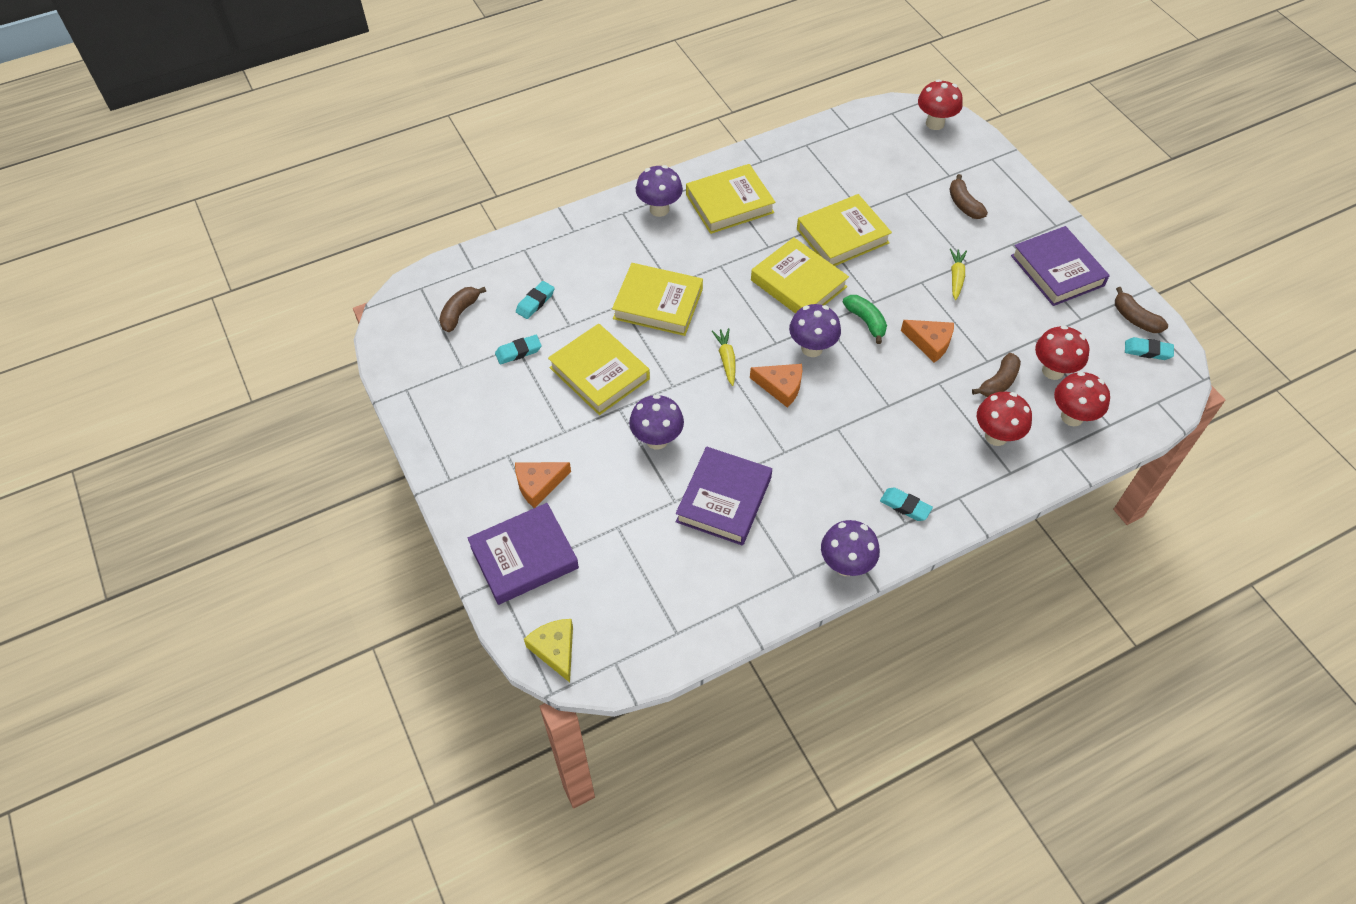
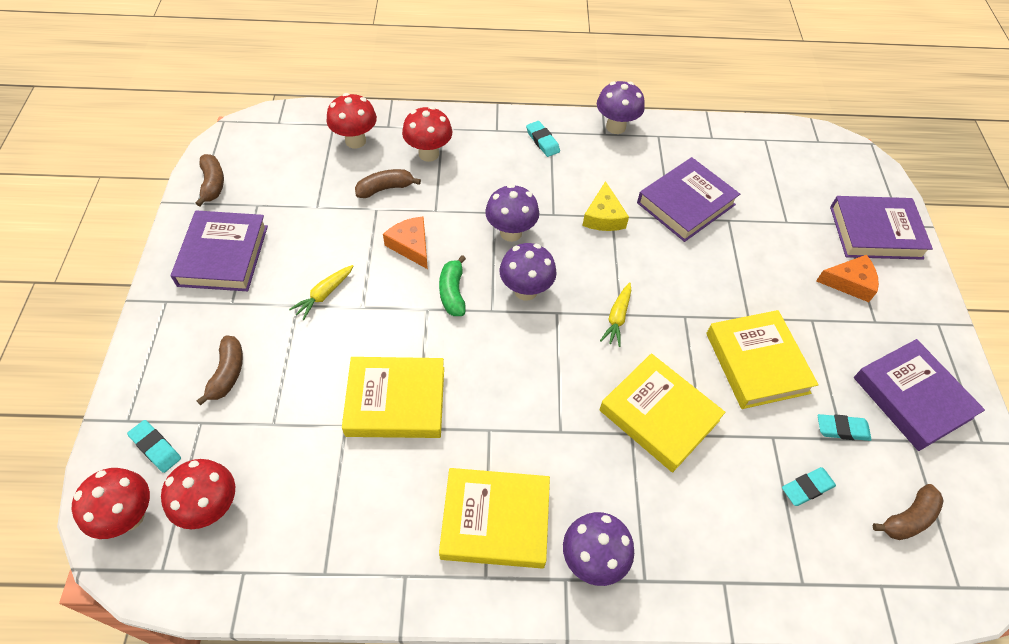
camera: 155 degrees left, 0 degrees up
yellow cheese [524,619,573,682] -> yellow cheese moved to [582,181,629,231]
purple mushroom [629,394,684,450] -> purple mushroom moved to [485,184,539,242]
orange cheese [750,364,802,408] -> none
yellow book [751,237,849,313] -> none
red mushroom [1035,325,1089,380] -> red mushroom moved to [161,459,235,529]
turquoise eraser [1125,337,1174,360] -> turquoise eraser moved to [127,420,181,473]
none -> purple book [854,339,985,451]

